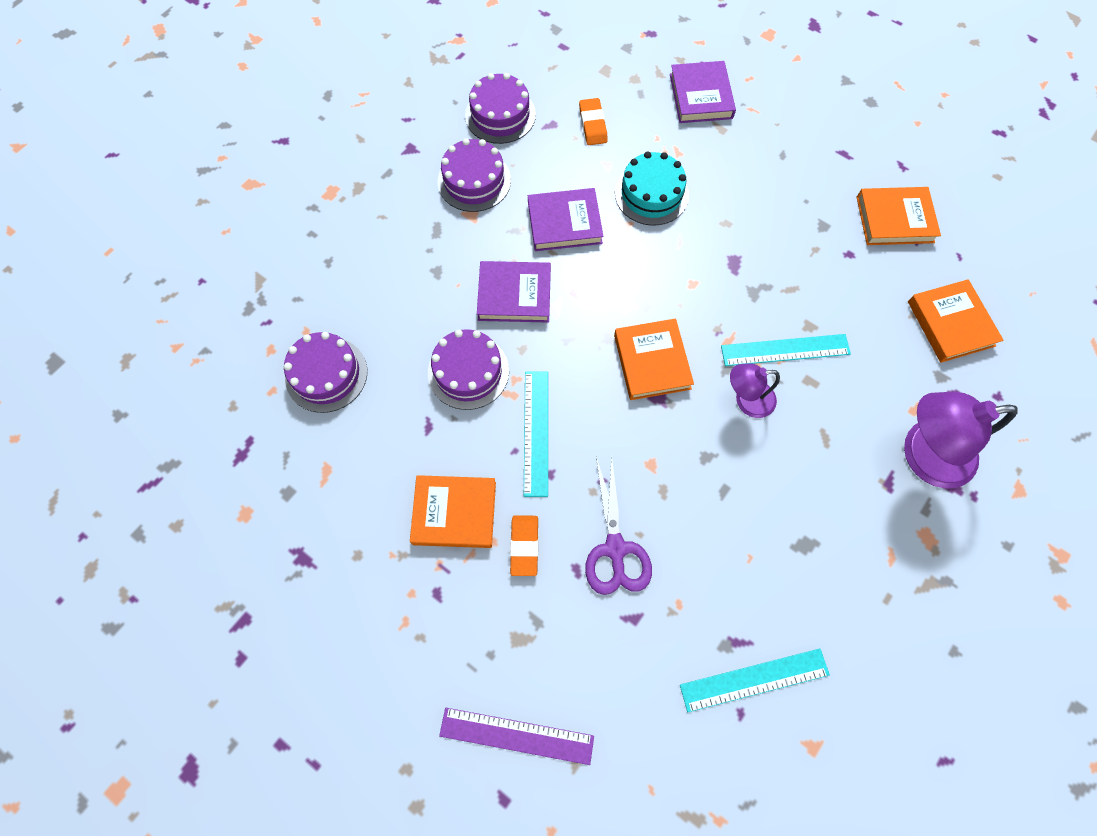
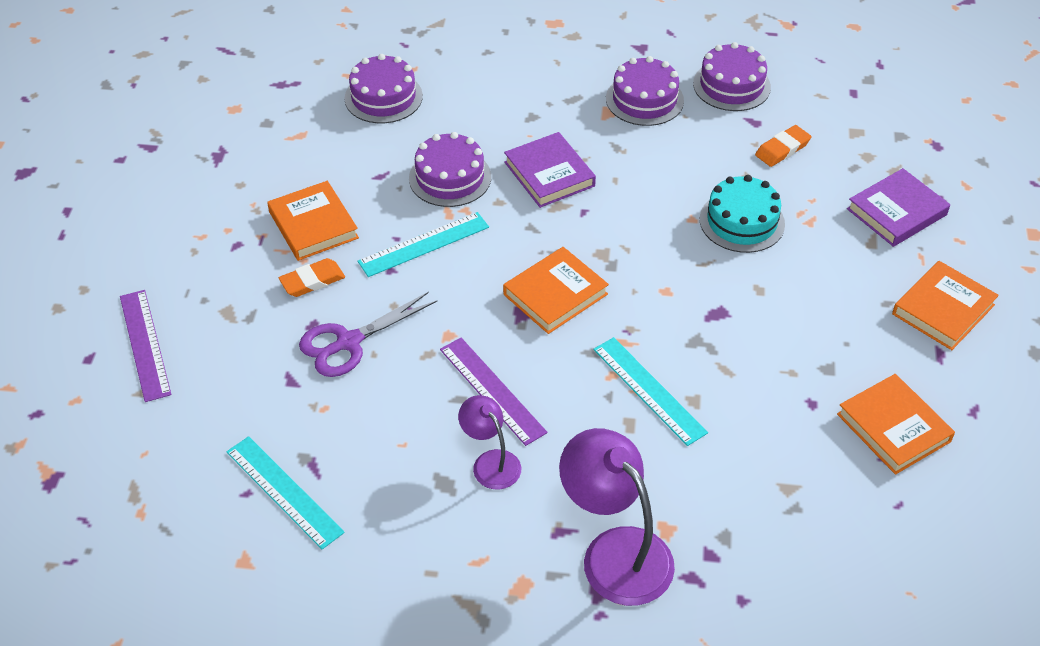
camera: 60 degrees right, 20 degrees down
purple book [528,188,603,251] -> none
purple lamp [730,363,780,418] -> purple lamp moved to [458,395,521,489]
orange book [908,279,1004,363] -> orange book moved to [892,261,999,350]
none -> purple ruler [440,338,547,446]

